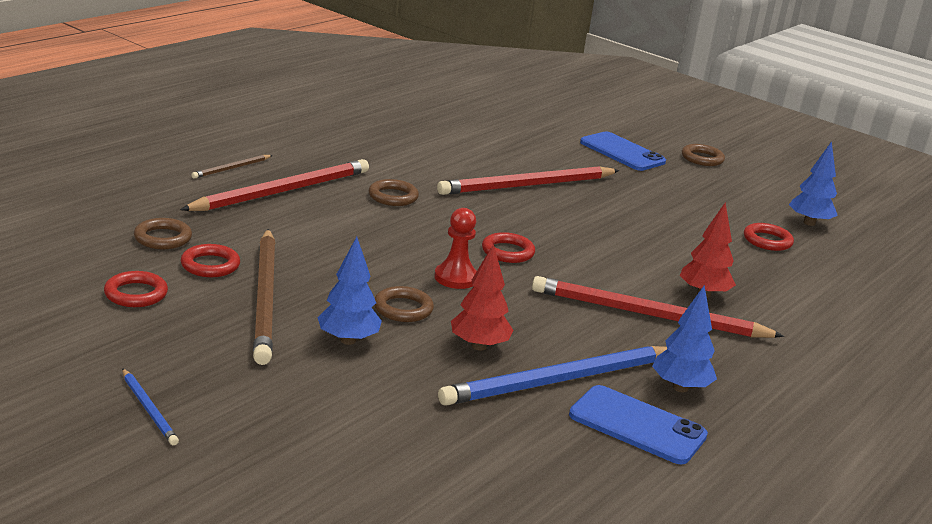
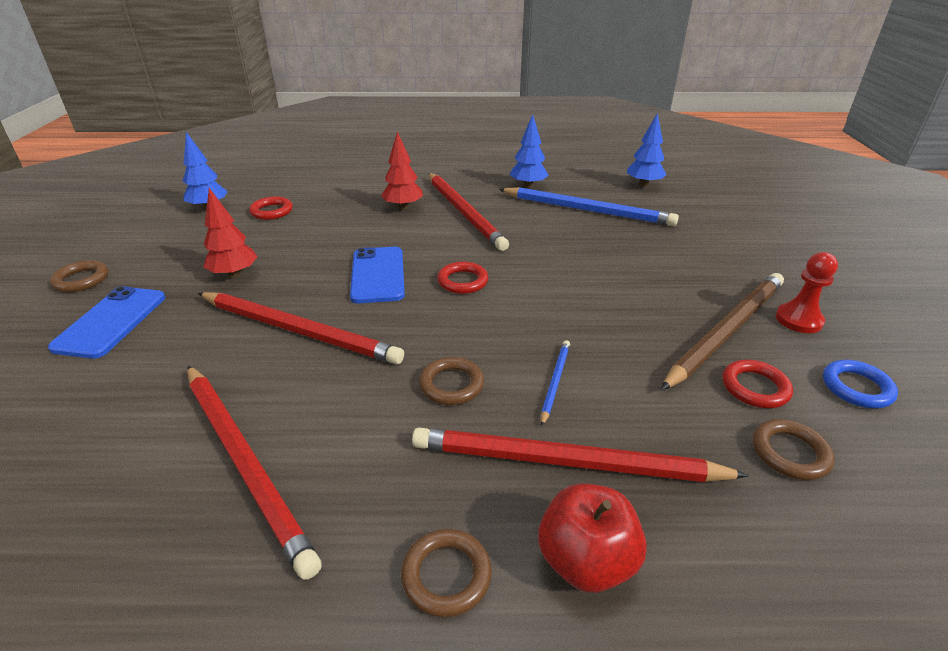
camera: 125 degrees left, 10 degrees up
red ring [104,271,168,307] -> blue ring [823,360,898,408]
blue pencil [122,368,179,445] -> blue pencil moved to [541,340,570,427]
brown pencil [191,155,273,179] -> red apple [538,483,647,593]
blue tree [317,236,382,345] -> blue tree moved to [627,113,667,187]
brown ring [374,286,434,322] -> brown ring moved to [401,529,492,617]
red pawn [434,208,477,289] -> red pawn moved to [776,252,838,333]
red tree [451,244,513,351] -> red tree moved to [203,188,258,278]
blue phone [569,385,708,464] -> blue phone moved to [350,247,405,303]
none -> red pencil [187,366,322,580]

